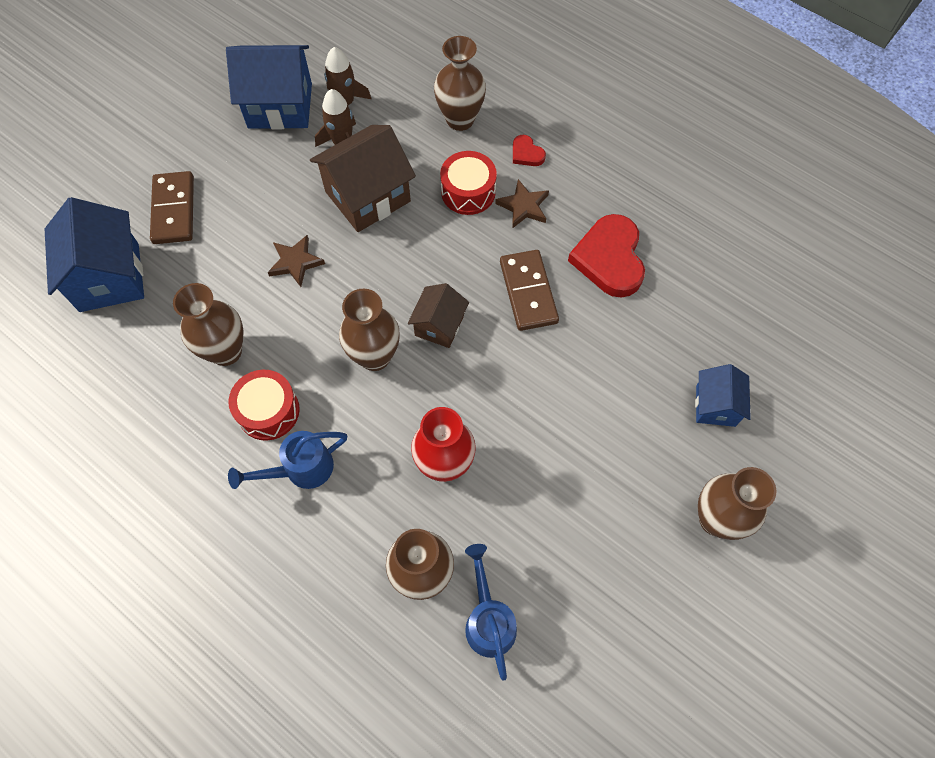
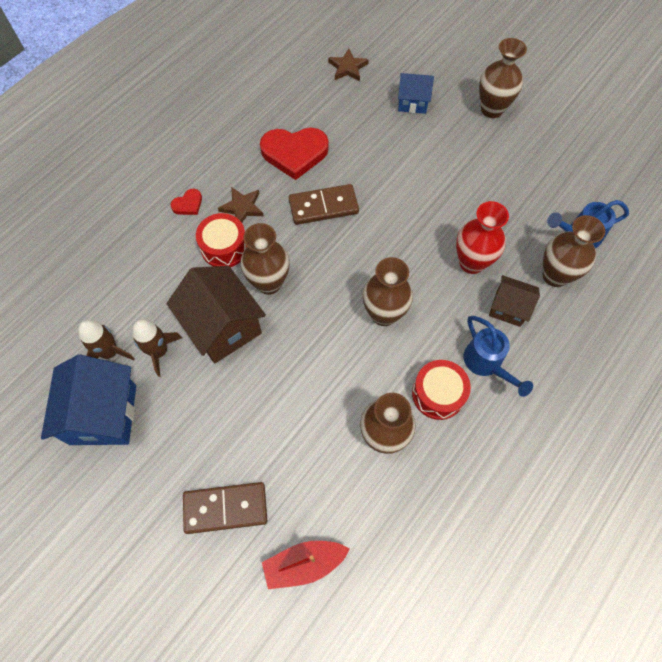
camera: 90 degrees left, 0 degrees up
blue house [45,197,144,312] -> red boat [262,541,350,589]
brown star [268,235,325,287] -> brown star moved to [328,49,369,81]
brown house [408,283,469,348] -> brown house moved to [489,275,540,327]
brown vase [434,36,486,131] -> brown vase moved to [240,223,290,295]

